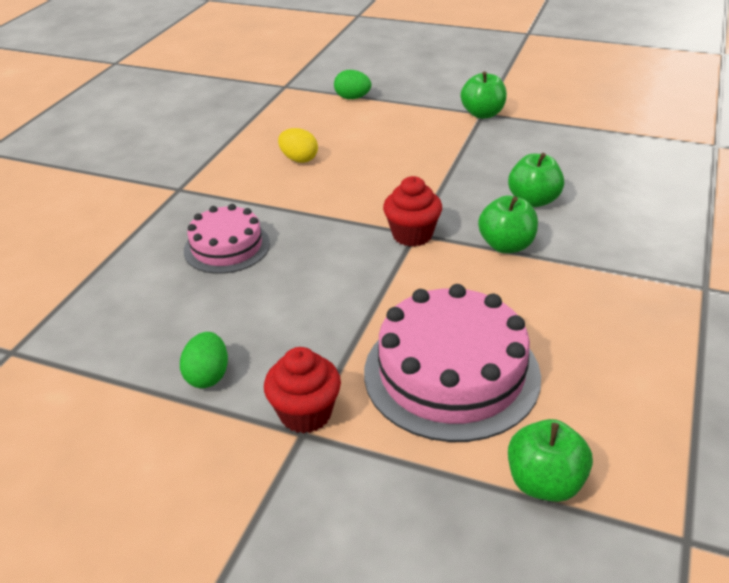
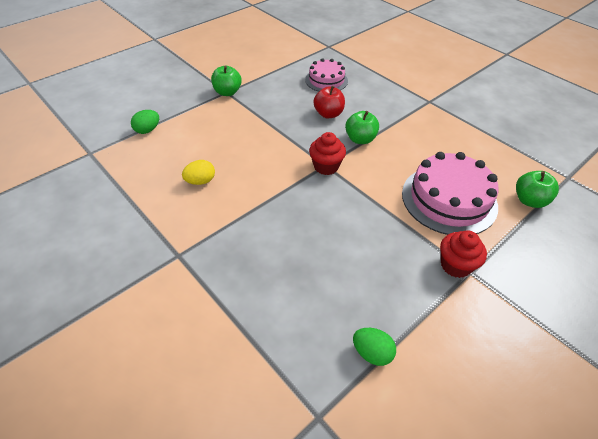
camera: 65 degrees left, 10 degrees up
green egg [180,332,228,388] -> green egg moved to [353,328,396,366]
pink cake [184,204,270,274] -> pink cake moved to [305,58,348,92]
green apple [508,153,564,207] -> red apple [313,86,345,118]

